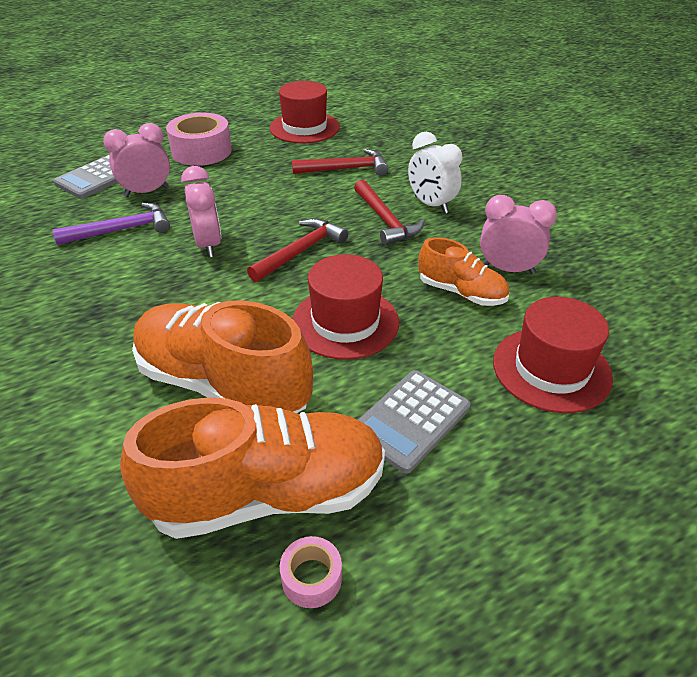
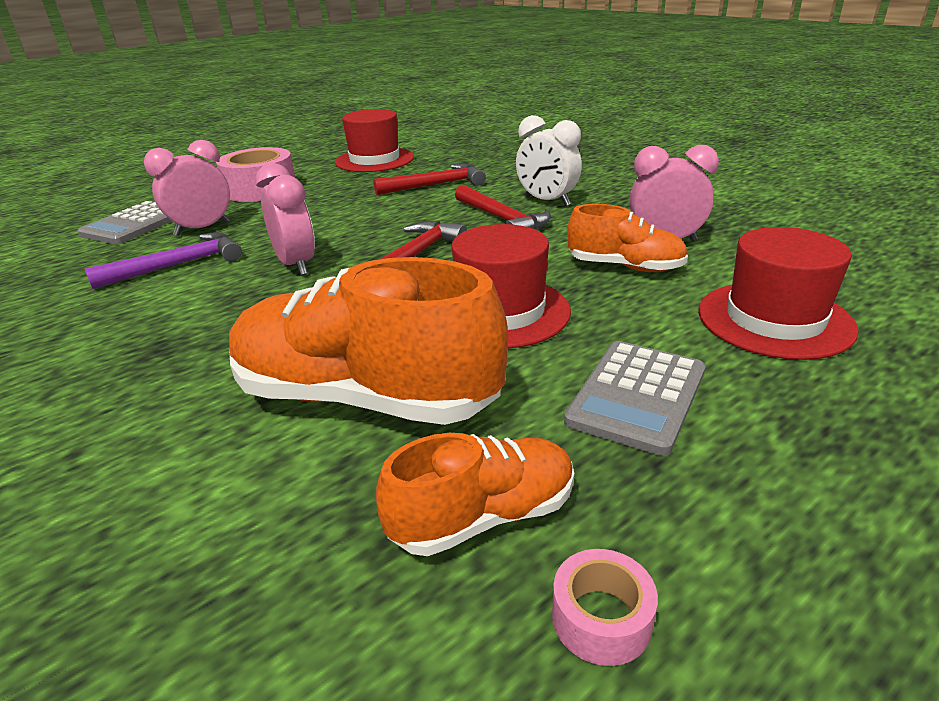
camera: 10 degrees left, 10 degrees down
orange shoe [120,397,385,539] -> orange shoe [376,433,574,556], size x0.55

